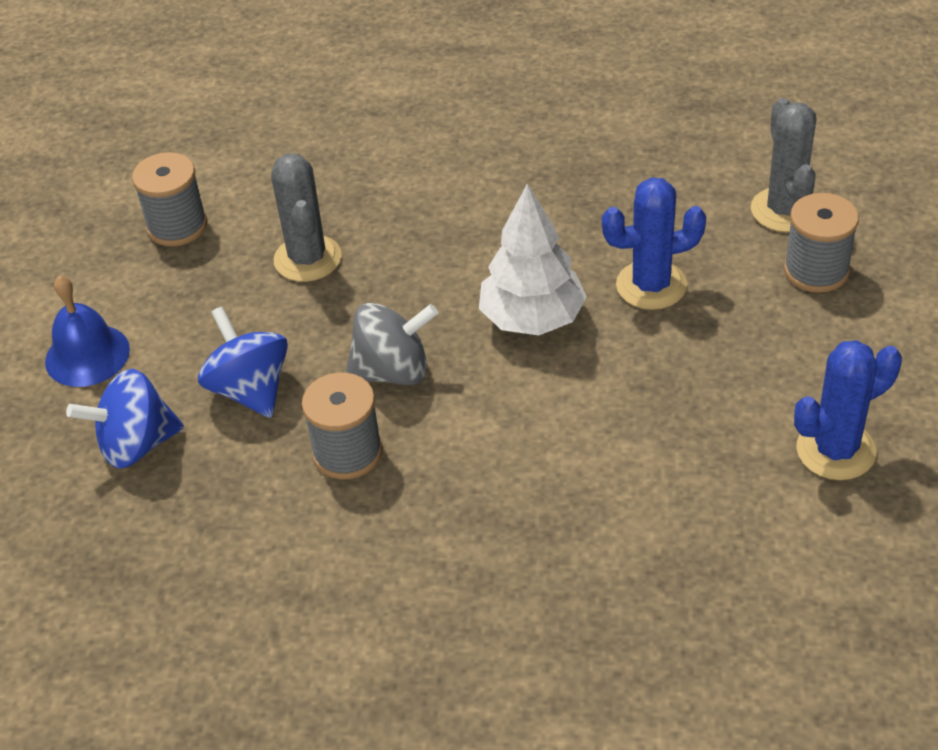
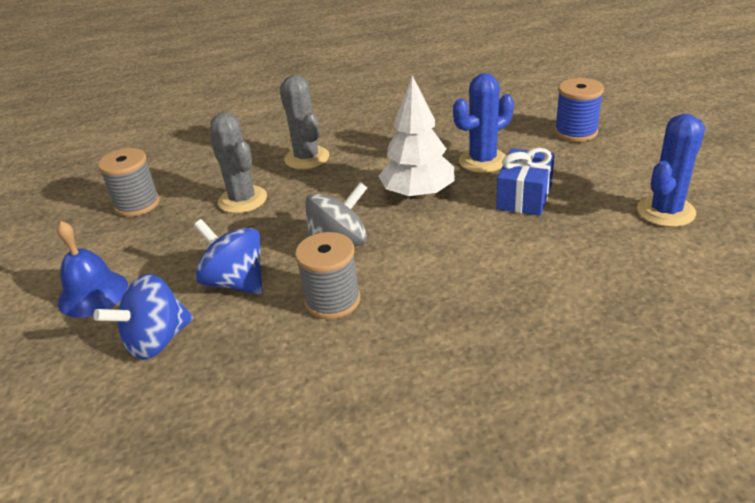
camera: 20 degrees left, 10 degrees down
grey cactus [751,98,816,232] -> grey cactus moved to [279,75,329,169]
grey spool [784,193,859,293] -> blue spool [555,78,604,142]
none -> blue gift [496,148,555,216]

